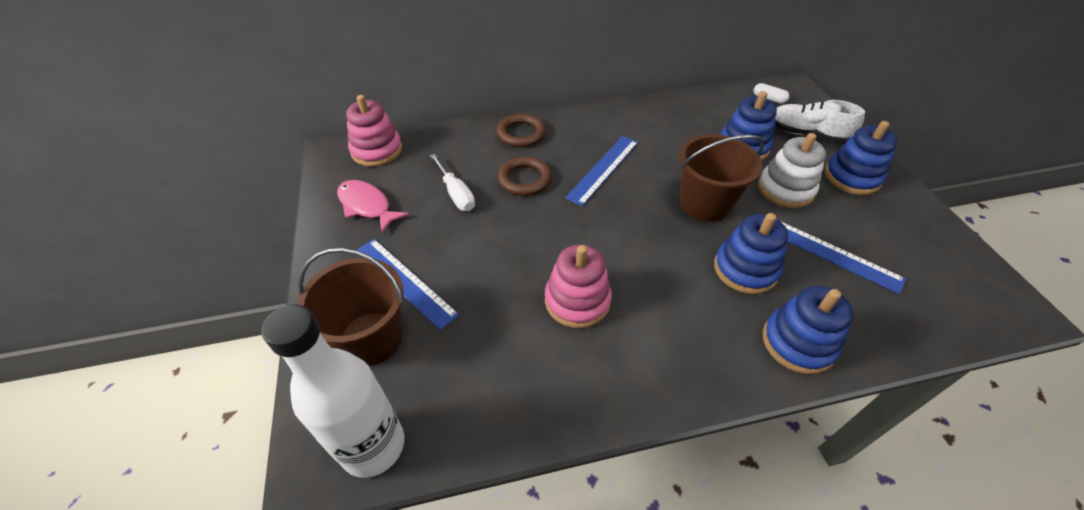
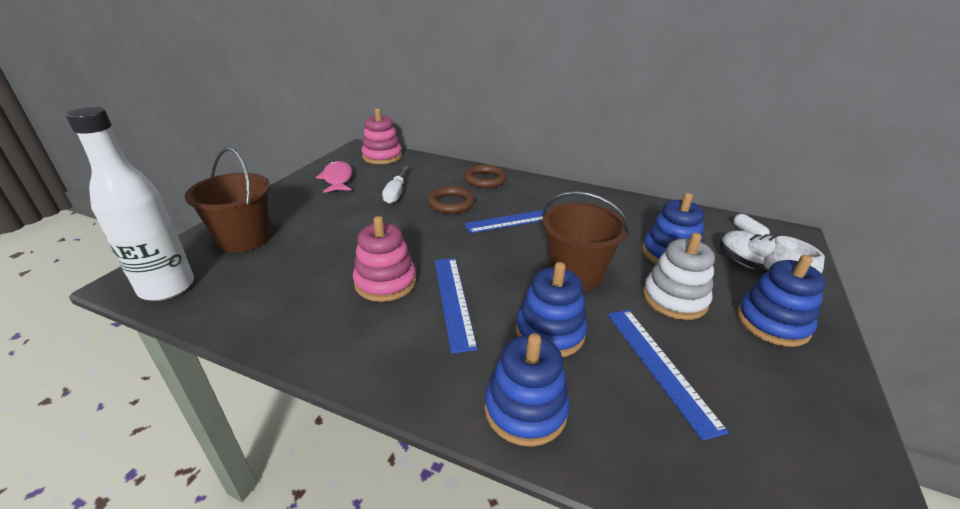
camera: 35 degrees right, 15 degrees down
blue ruler [357,239,459,330] -> blue ruler moved to [435,258,478,353]

